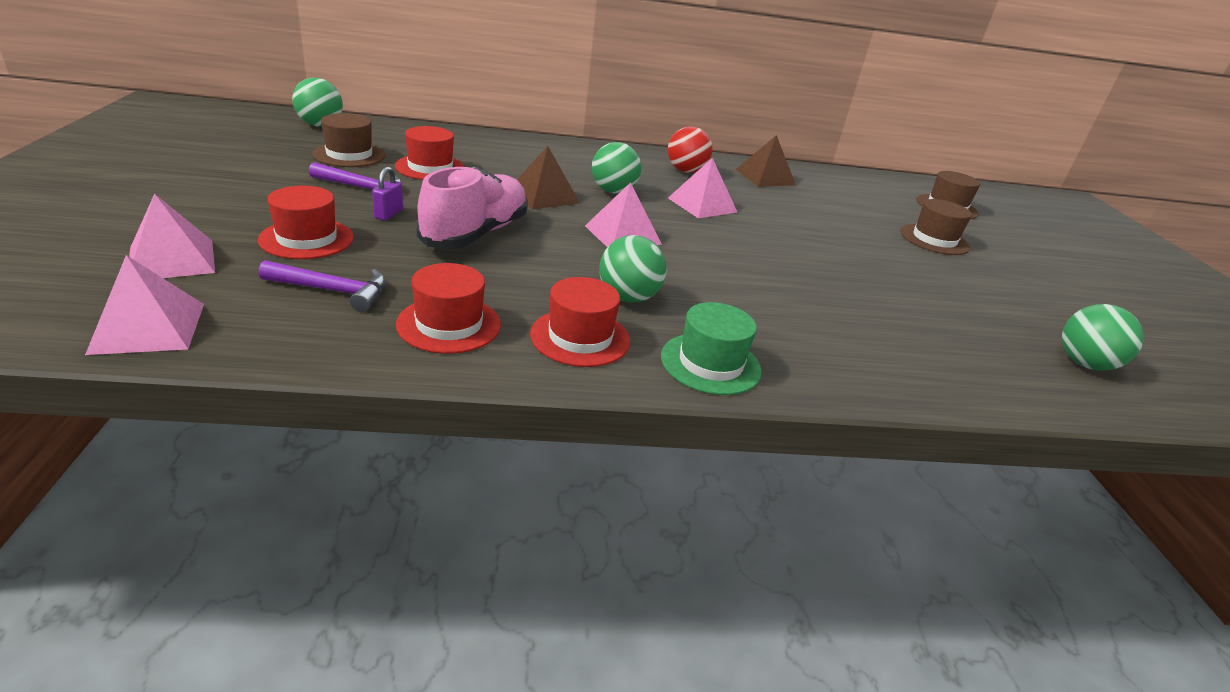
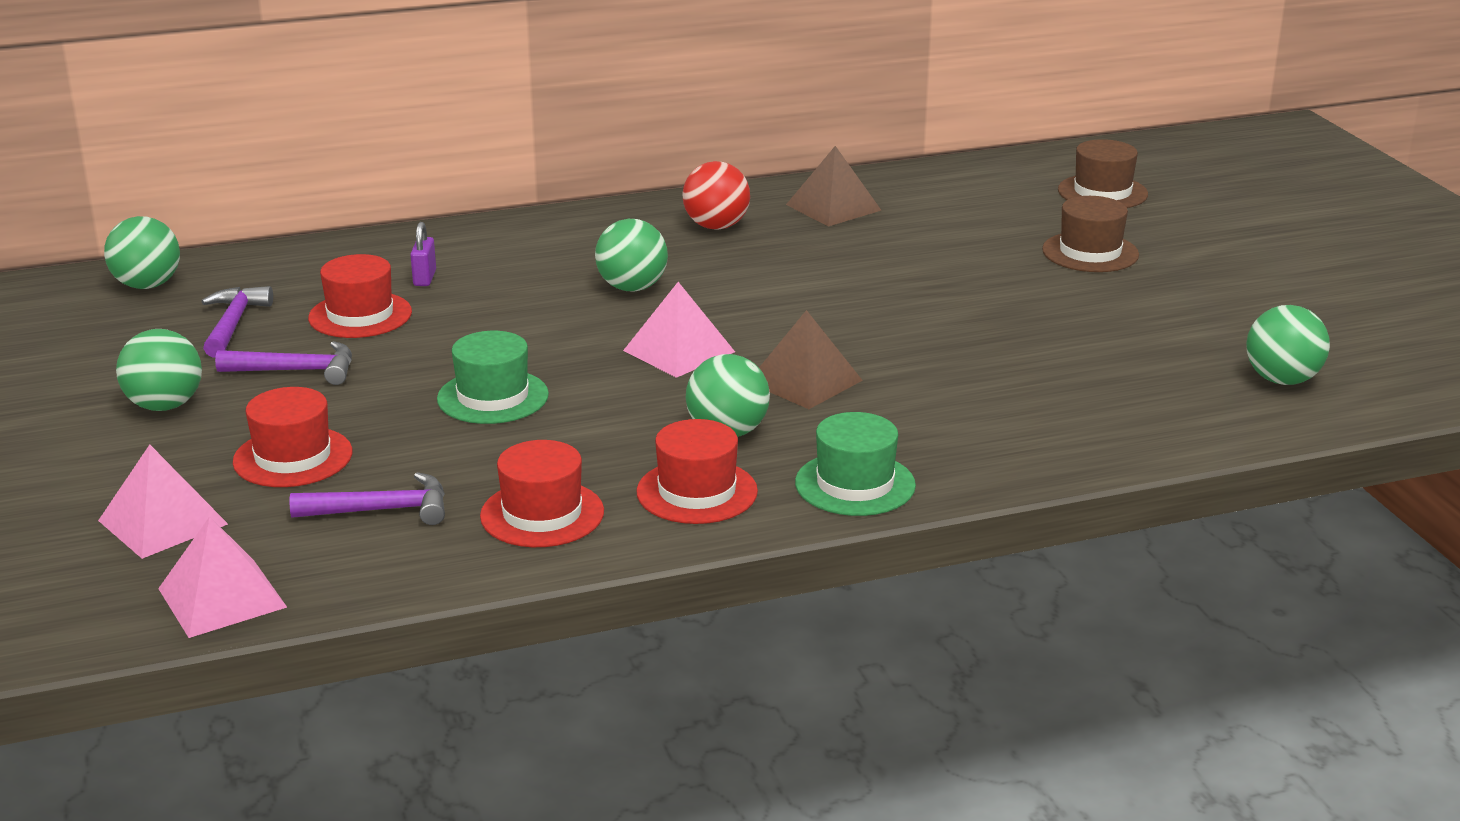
camera: 10 degrees left, 5 degrees down
brown hat [312,113,385,167] -> purple hammer [201,286,273,358]
purple padlock [372,167,403,220] -> purple padlock moved to [410,222,436,286]
pink shoe [417,166,528,249] -> green hat [437,331,549,424]
brown pyramid [517,146,580,209] -> brown pyramid moved to [759,310,863,409]
pink pyramid [668,158,737,218] -> none
none -> green ball [116,329,202,411]

